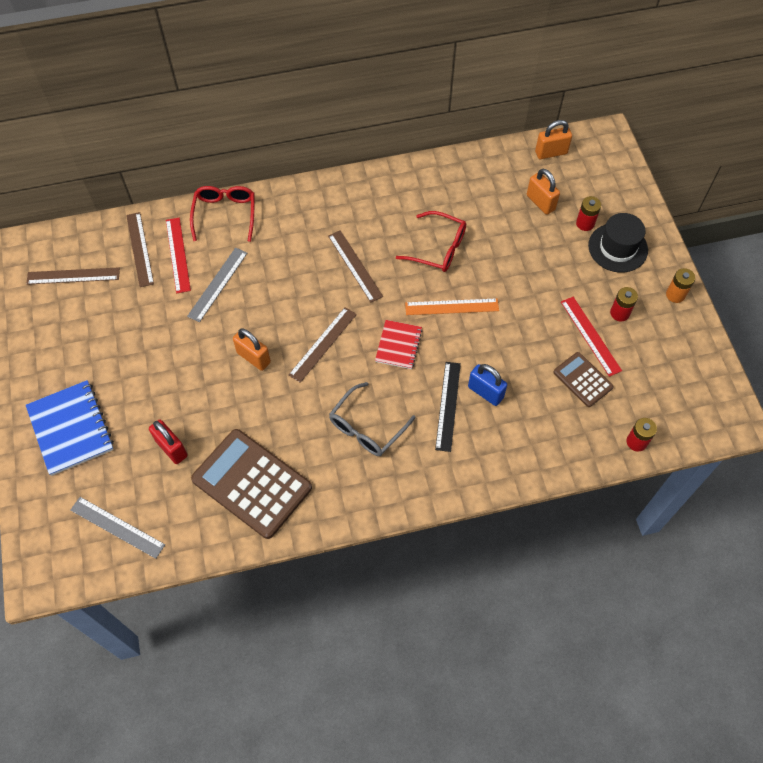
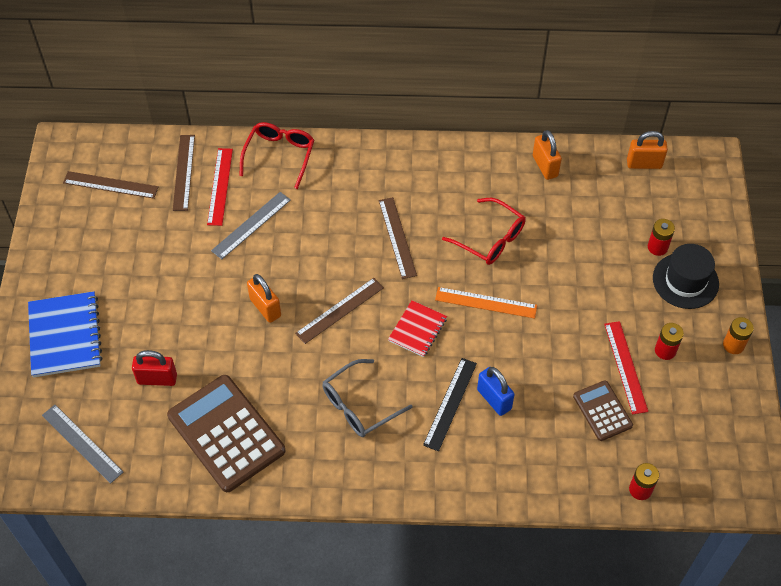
camera: 15 degrees right, 5 degrees down
red padlock [149,420,188,464] -> red padlock turned 60 degrees counterclockwise [132,350,177,386]
orange padlock [527,169,560,215] -> orange padlock moved to [533,130,562,180]

